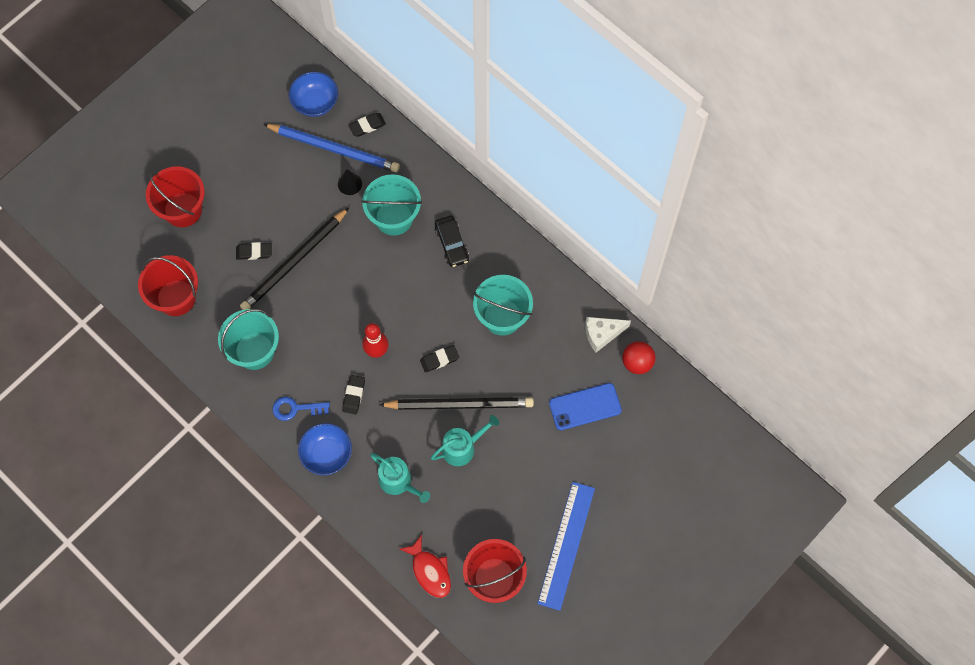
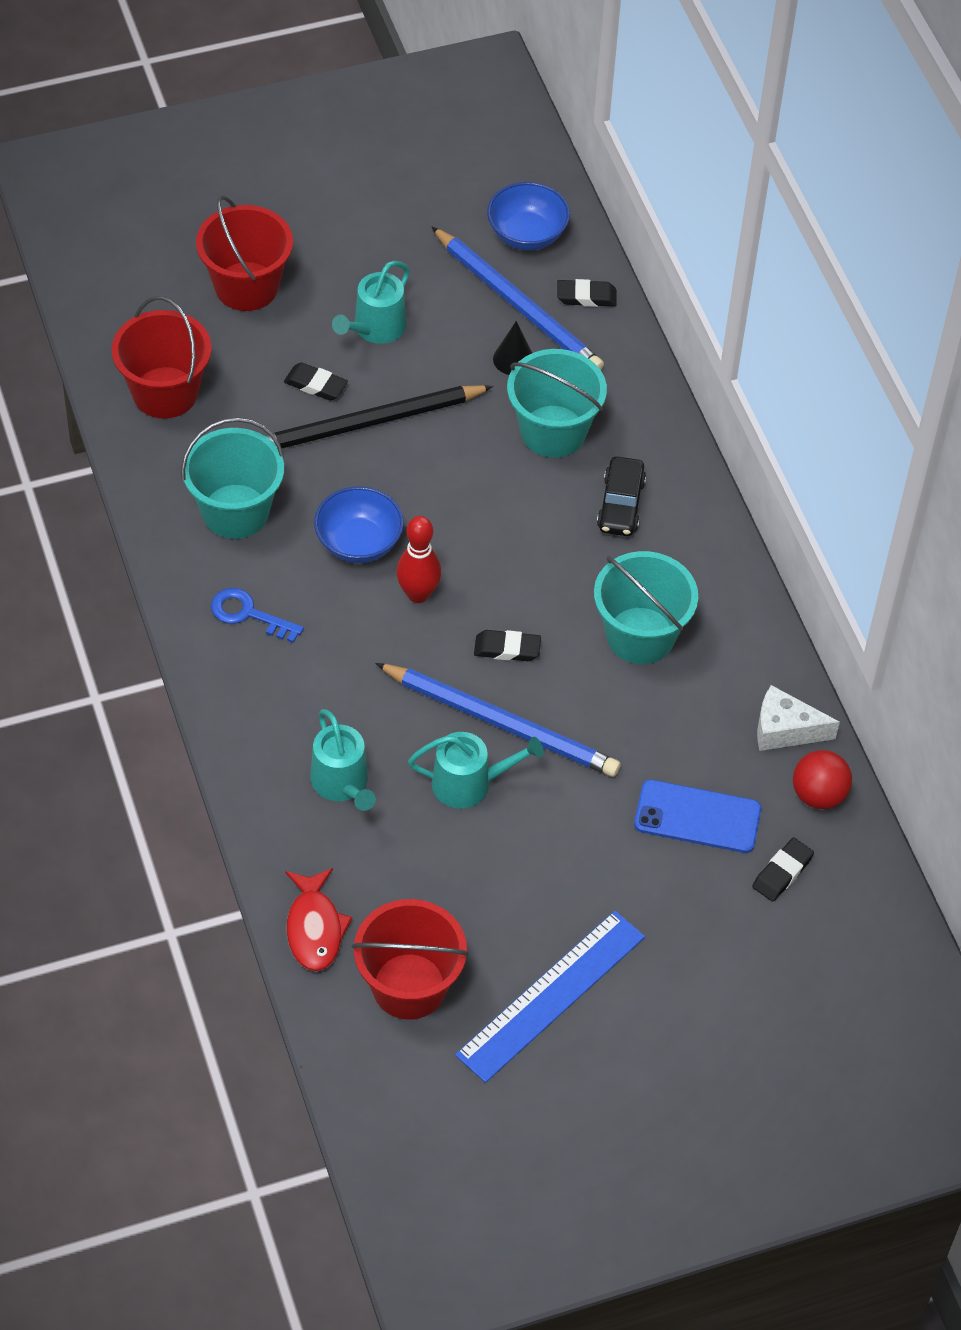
camera: 25 degrees right, 15 degrees down
blue bowl [298,423,352,475] -> blue bowl moved to [314,486,404,563]
black eraser [342,375,365,414] -> black eraser moved to [752,838,814,902]
black pencil [379,397,534,410] -> blue pencil [375,663,620,777]
none -> turquoise watering can [332,261,410,344]

